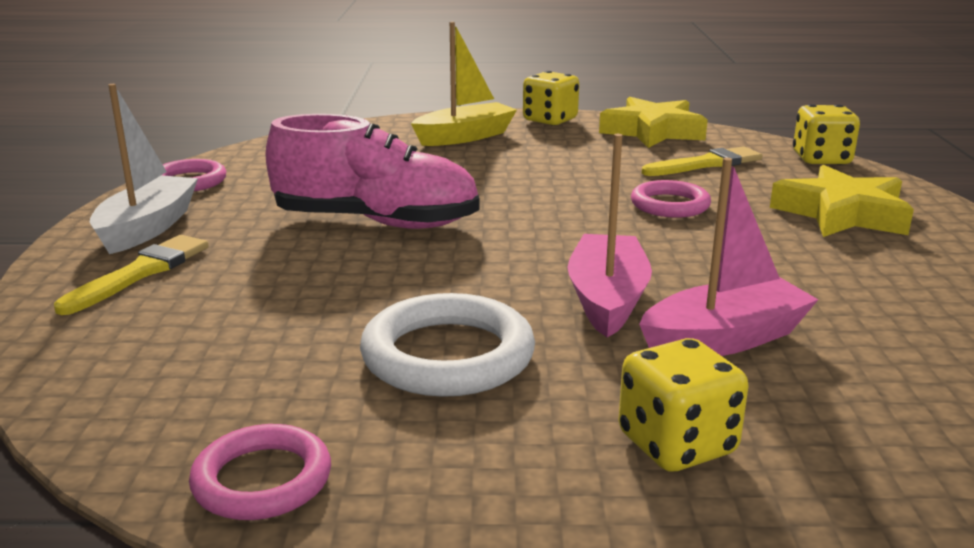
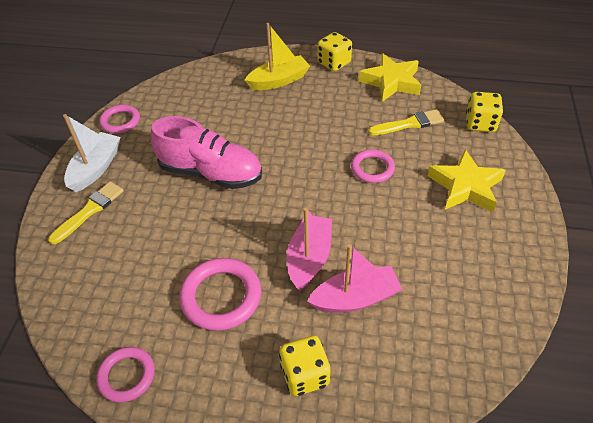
camera: 10 degrees right, 25 degrees up
white ring [360,293,535,397] -> pink ring [179,258,261,331]

